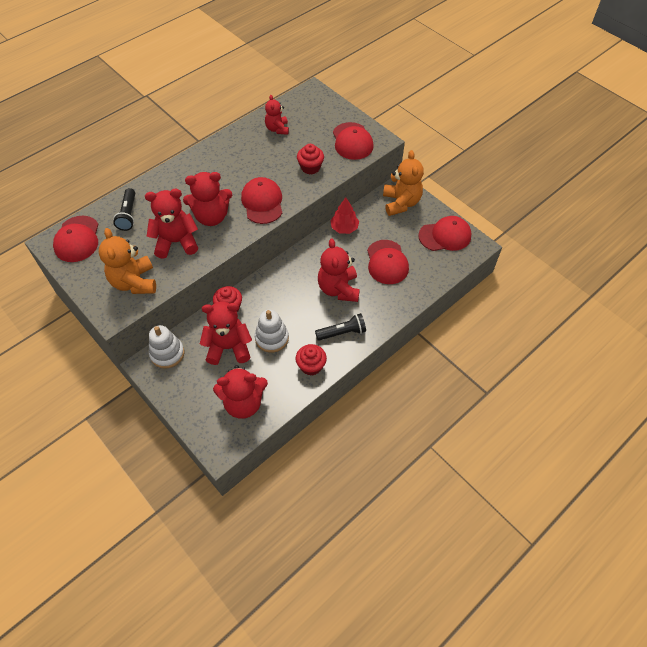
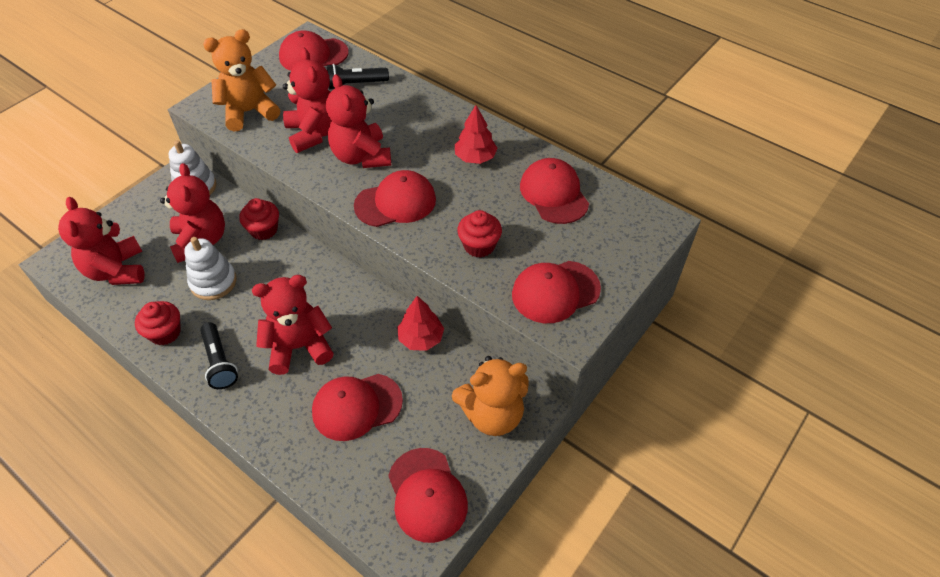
camera: 80 degrees right, 5 degrees down
red teddy bear [265,95,289,135] -> red cap [520,158,589,224]
none -> red tree [455,105,498,164]

